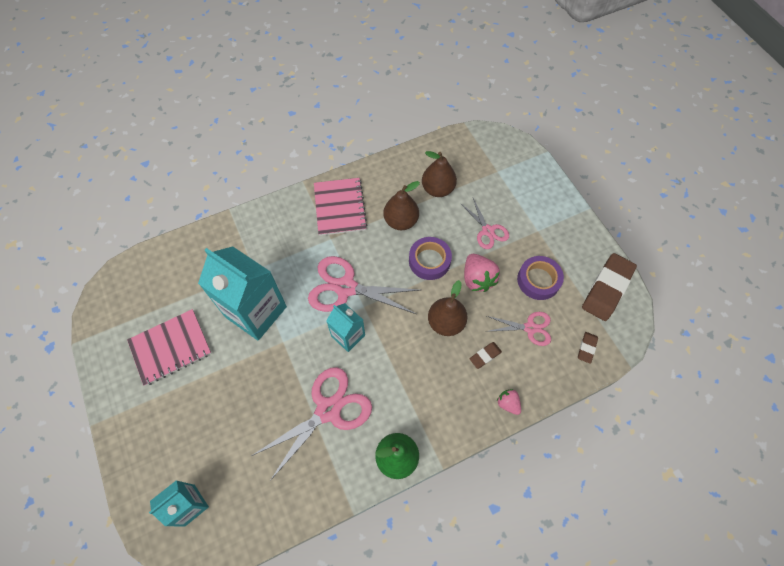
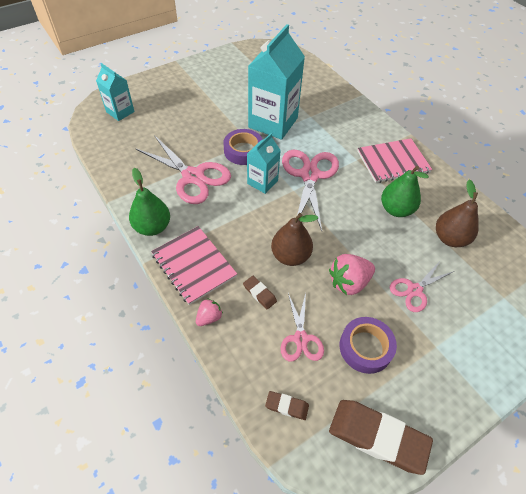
camera: 80 degrees right, 10 degrees down
pink notebook [127,309,212,386] -> pink notebook moved to [151,226,237,305]
brown pear [383,181,420,230] -> green pear [381,166,429,217]
purple tape [409,237,452,280] -> purple tape moved to [224,129,263,165]

